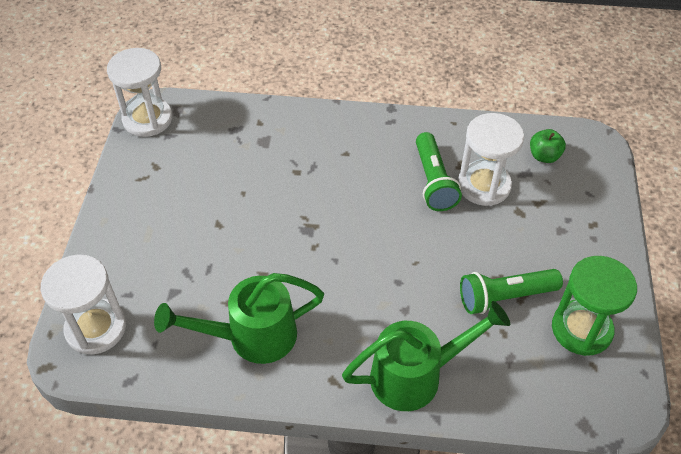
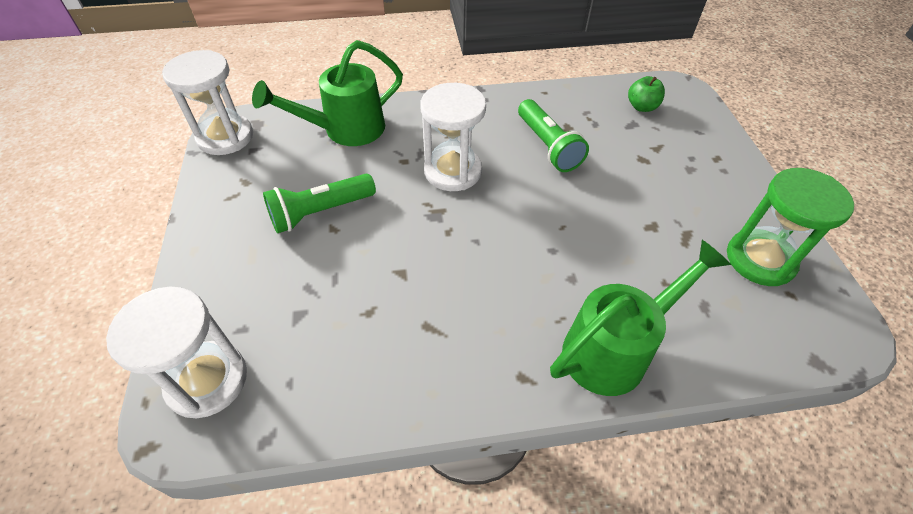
camera: 15 degrees left, 0 degrees up
green watering can [154,273,324,364] -> green watering can moved to [252,40,403,146]
white hourglass [458,113,524,206] -> white hourglass moved to [420,83,486,191]
green flashlight [460,269,563,314] -> green flashlight moved to [263,174,376,233]

